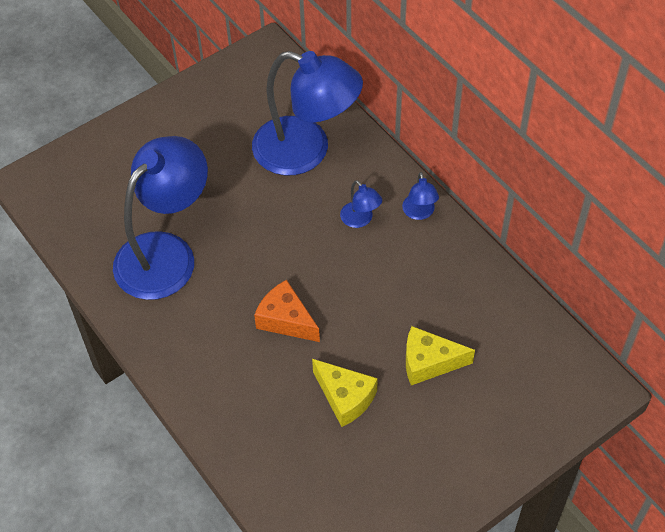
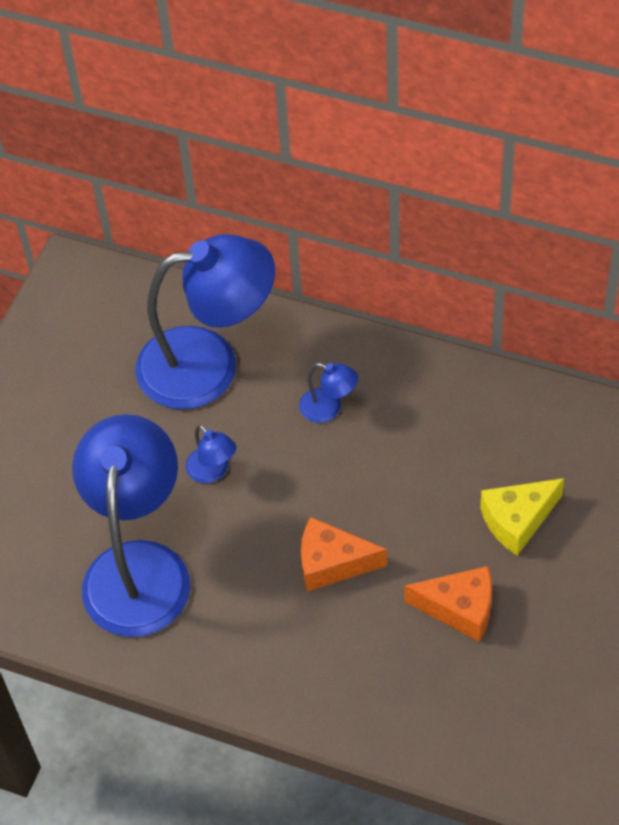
camera: 30 degrees left, 0 degrees up
yellow cheese [312,359,378,427] -> orange cheese [404,566,492,642]
blue lamp [402,172,439,220] -> blue lamp moved to [186,425,236,483]

